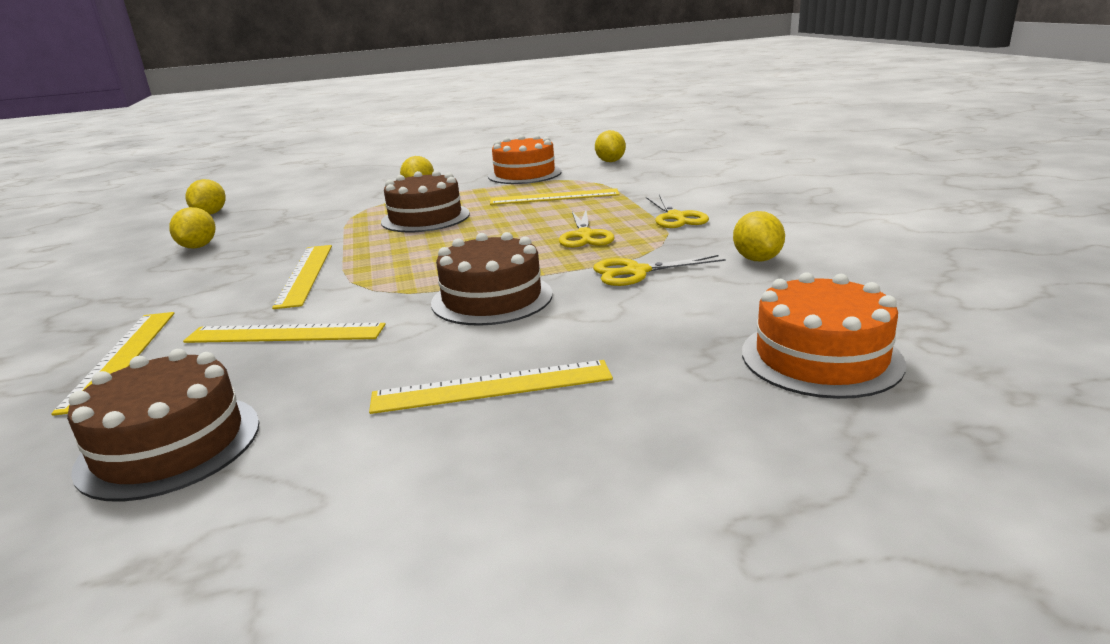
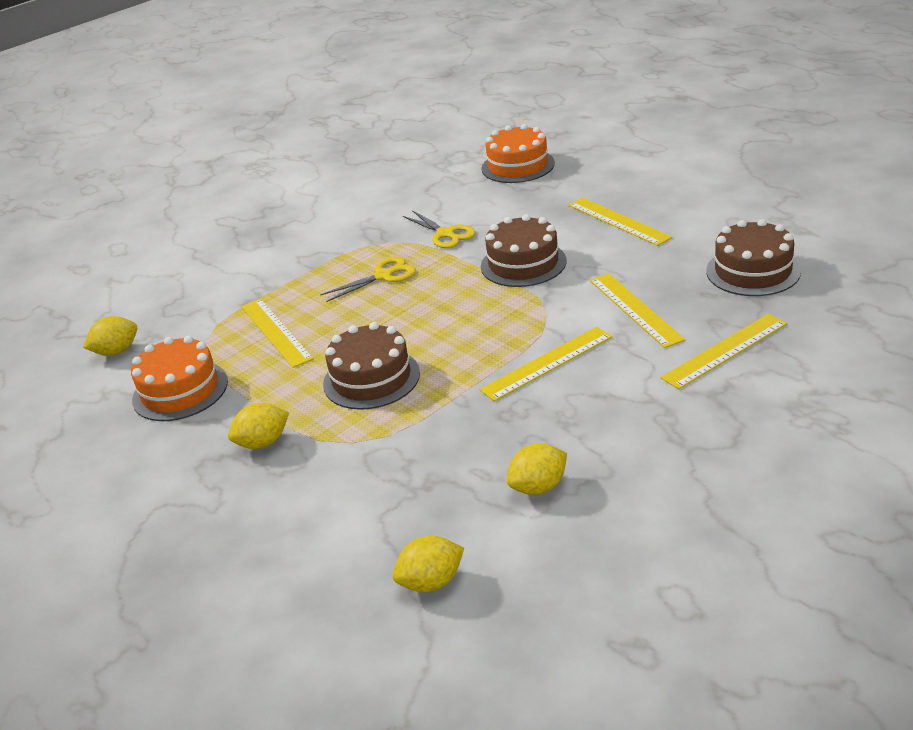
camera: 115 degrees left, 10 degrees up
yellow scissors [646,194,709,228] -> none
yellow lemon [733,211,785,262] -> none

